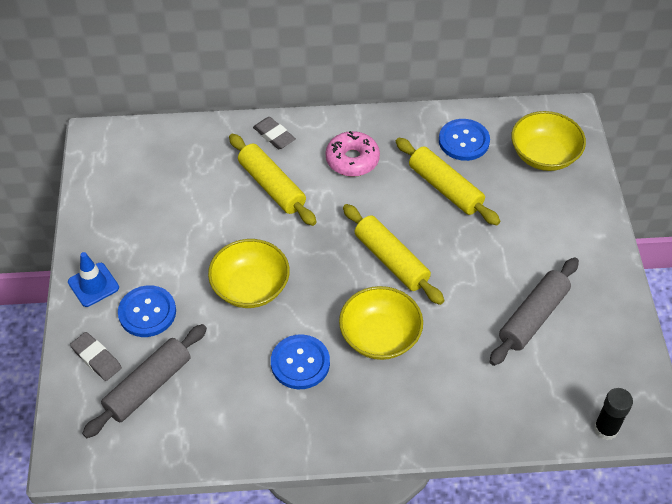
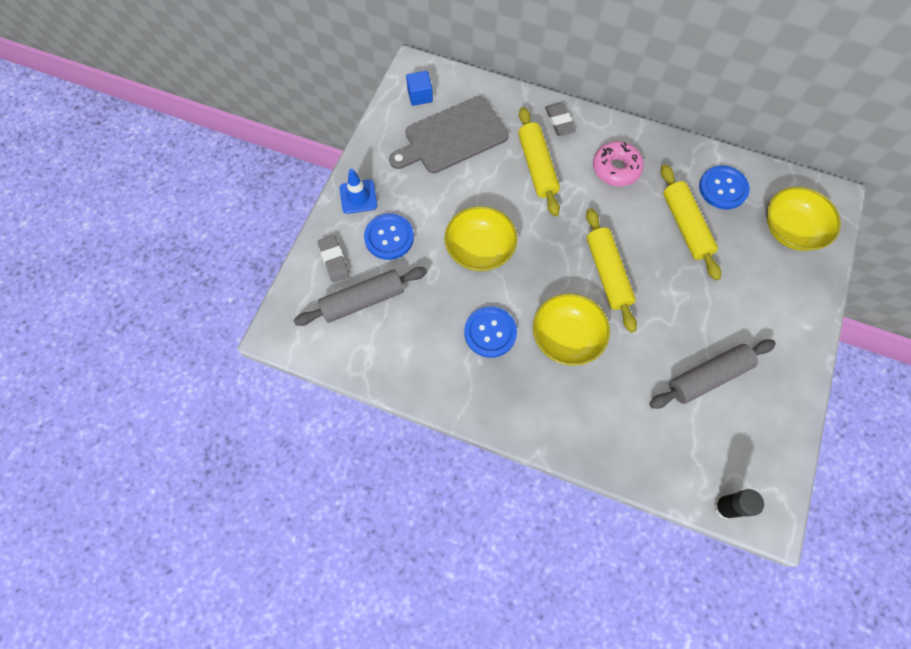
camera: 25 degrees right, 15 degrees up
none -> grey cutting board [389,96,509,173]
none -> blue cube [406,71,433,106]

